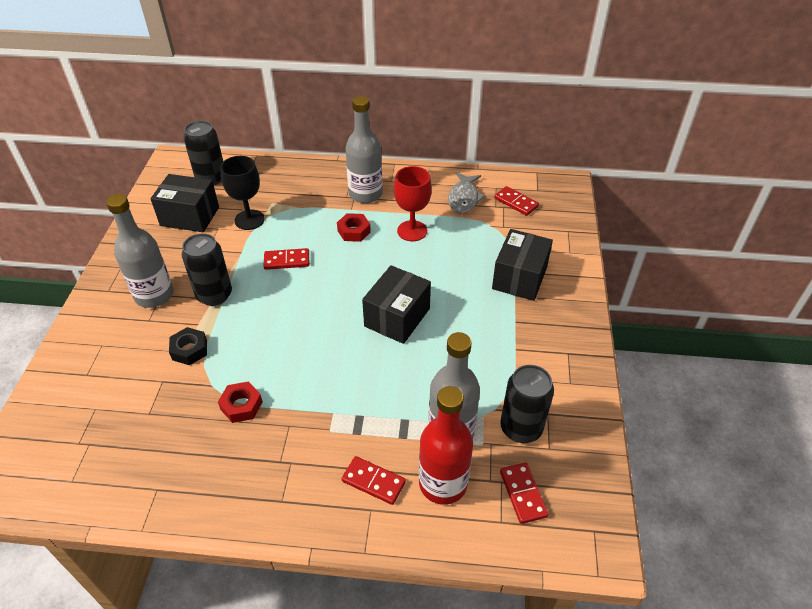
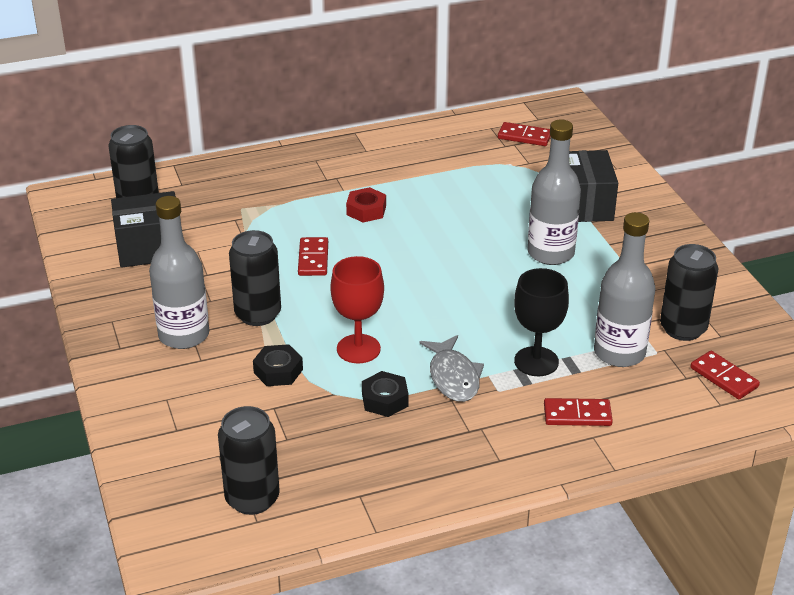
camera: 25 degrees left, 10 degrees down
red nut [218,381,263,423] -> black nut [362,371,409,417]
black goblet [220,156,265,230] -> black goblet moved to [514,268,569,376]
red domino [264,248,309,270] -> red domino turned 60 degrees counterclockwise [298,237,328,276]
grey bottle [345,96,383,203] -> grey bottle moved to [528,119,581,265]
black box [362,265,431,344] -> none
red goblet [394,166,432,241] -> red goblet moved to [330,256,384,363]
red bottle [419,386,473,505] -> none
grey fish [448,172,485,213] -> grey fish moved to [419,335,484,402]
none -> black can [218,406,280,515]

